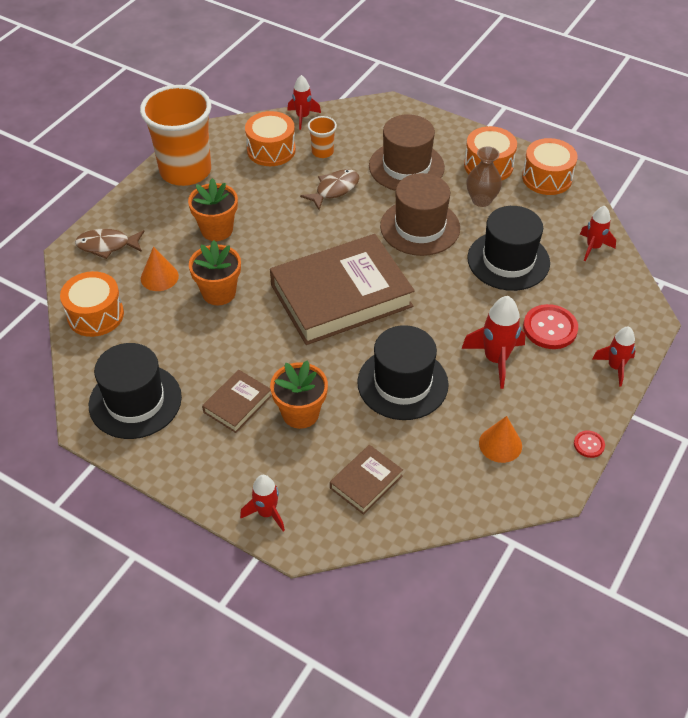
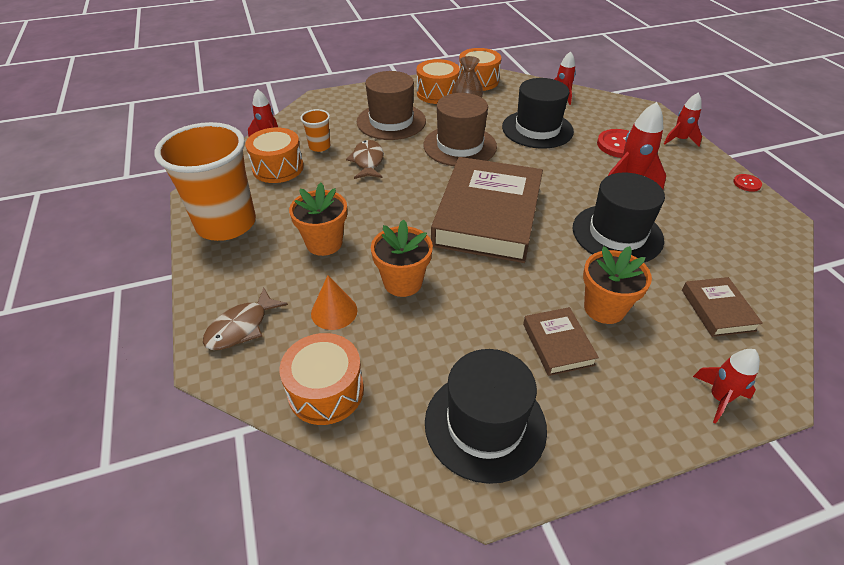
camera: 50 degrees left, 5 degrees down
orange cone [479,416,522,463] -> none

